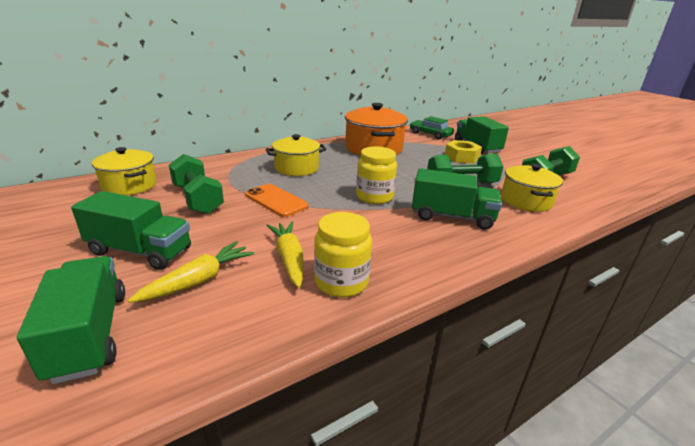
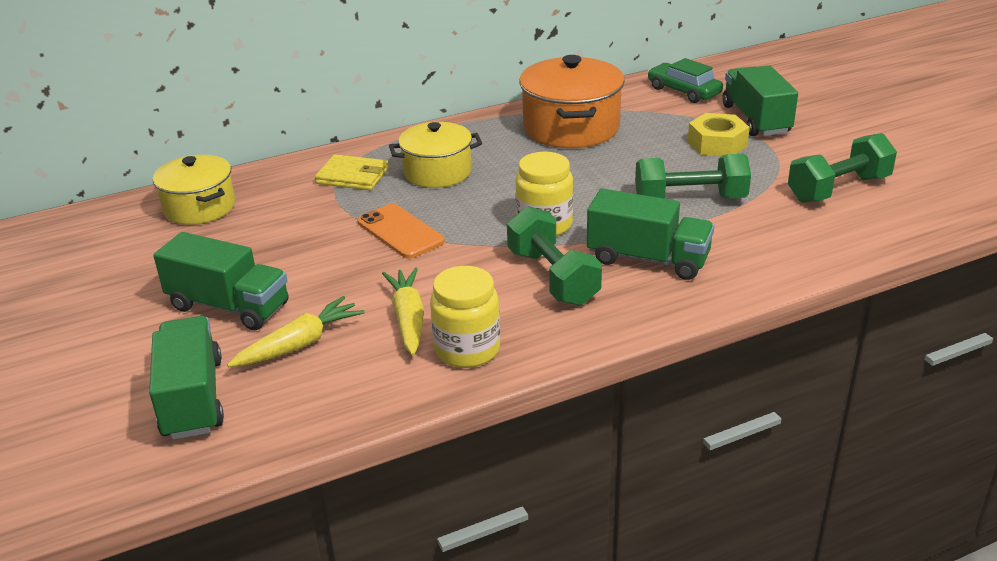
camera: 10 degrees right, 5 degrees up
green dumbbell [169,154,224,214] -> green dumbbell moved to [507,206,602,306]
yellow pot [501,164,563,212] -> none
none -> yellow wallet [315,154,389,190]

